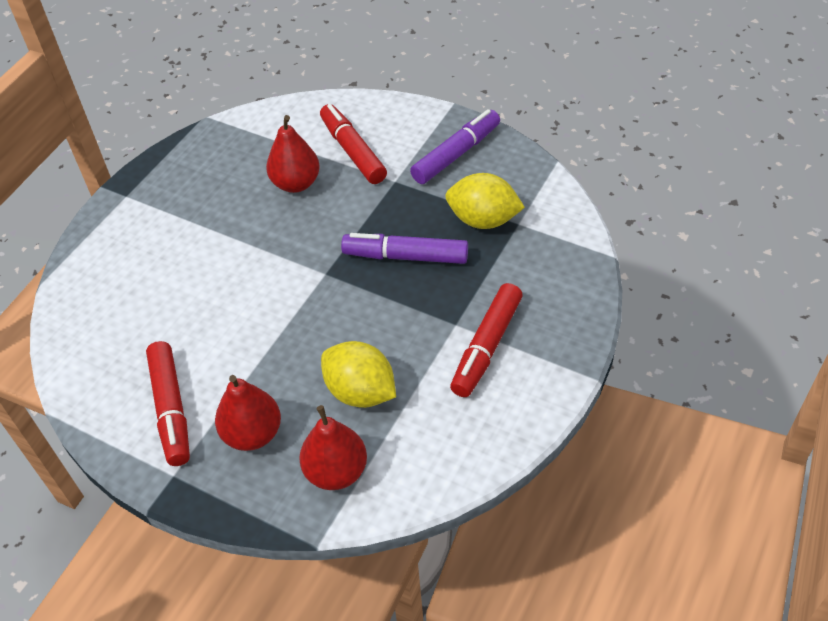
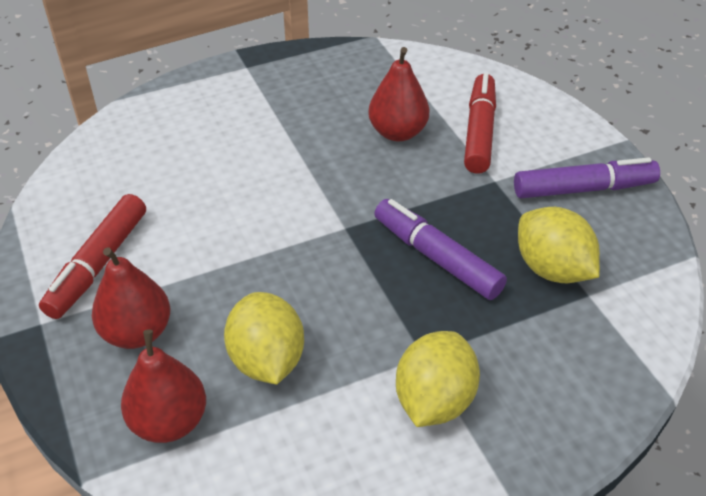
camera: 35 degrees right, 5 degrees down
red marker [450,283,523,397] -> yellow lemon [396,331,480,427]

